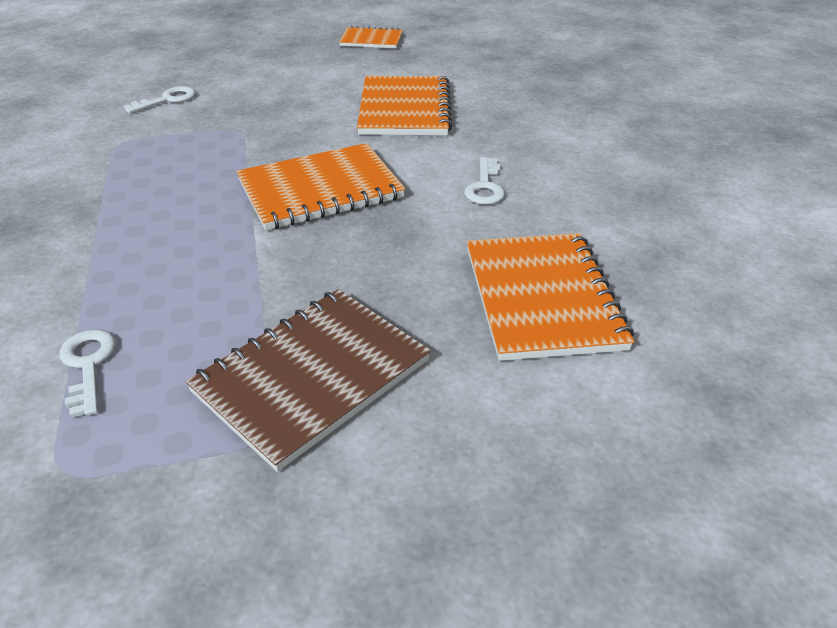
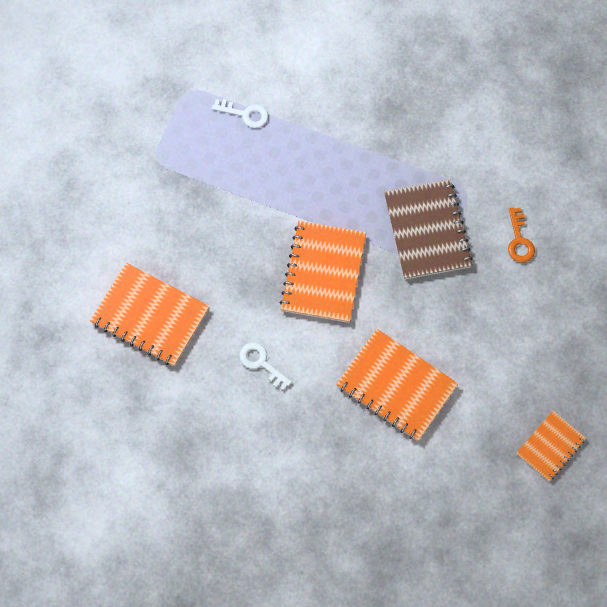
camera: 125 degrees right, 30 degrees up
white key [124,86,196,114] -> orange key [508,207,535,262]
brown notebook [185,289,431,472] -> brown notebook moved to [384,179,473,280]

